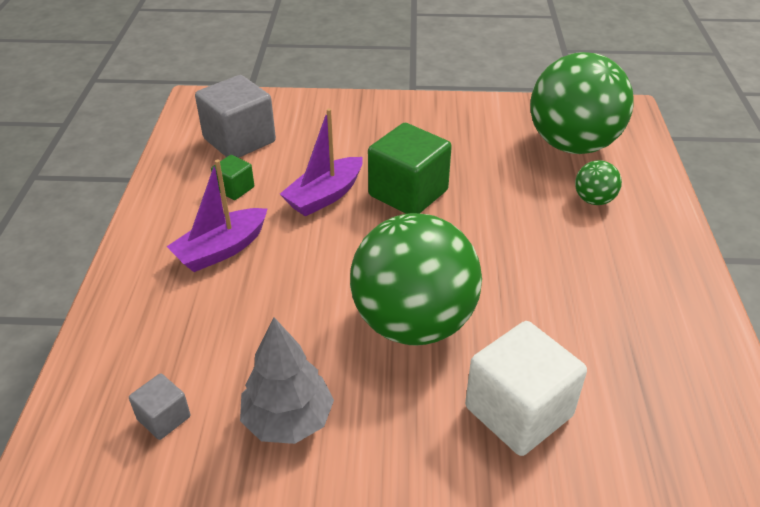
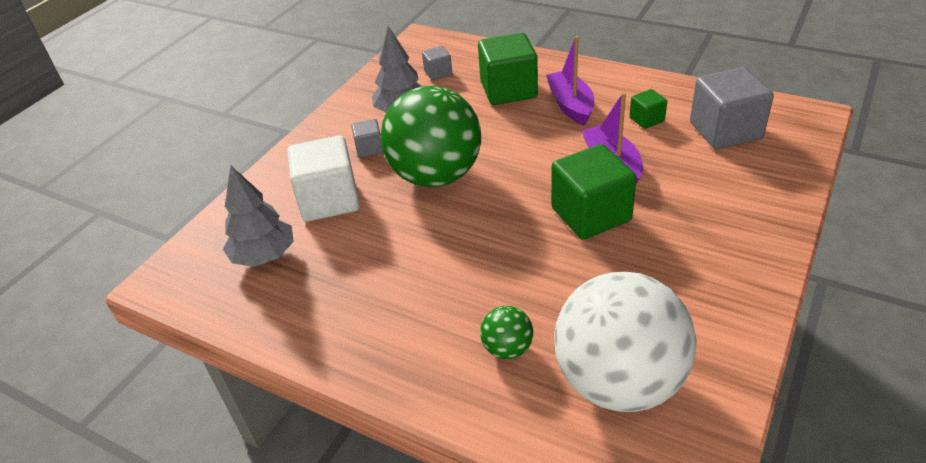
camera: 120 degrees right, 0 degrees up
green ball [530,52,634,154] -> white ball [554,272,697,412]
none -> grey tree [223,166,294,267]
none -> grey cube [351,119,383,158]
none -> green cube [478,33,538,105]

